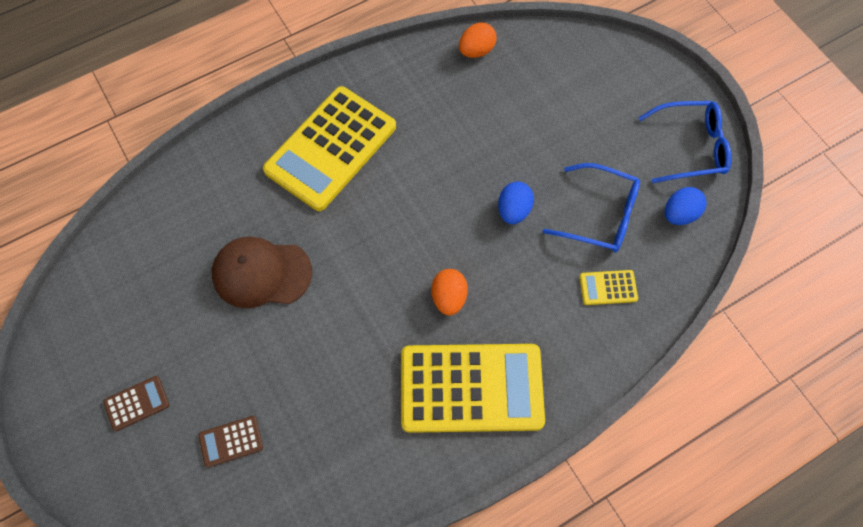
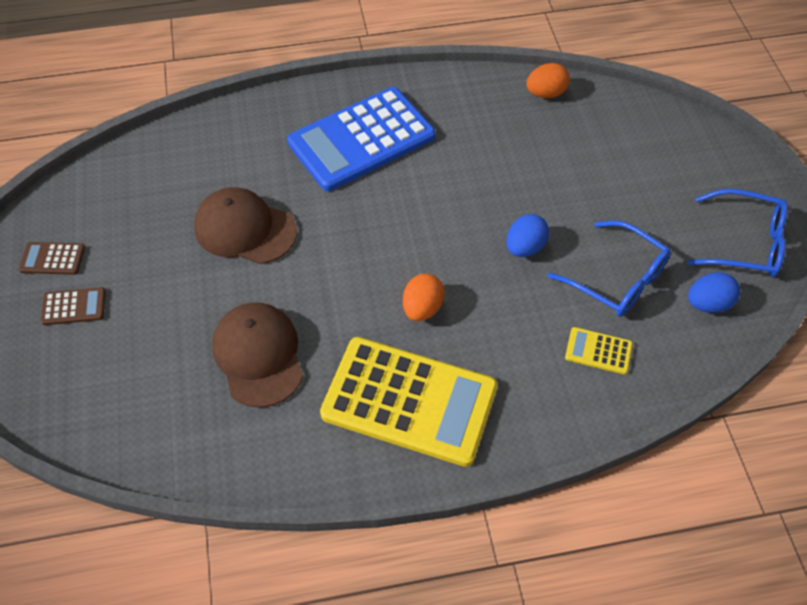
camera: 20 degrees right, 10 degrees down
brown calculator [198,416,263,468] -> brown calculator moved to [19,242,85,275]
yellow calculator [263,86,396,211] -> blue calculator [287,87,436,191]
none -> brown cap [212,302,303,408]

